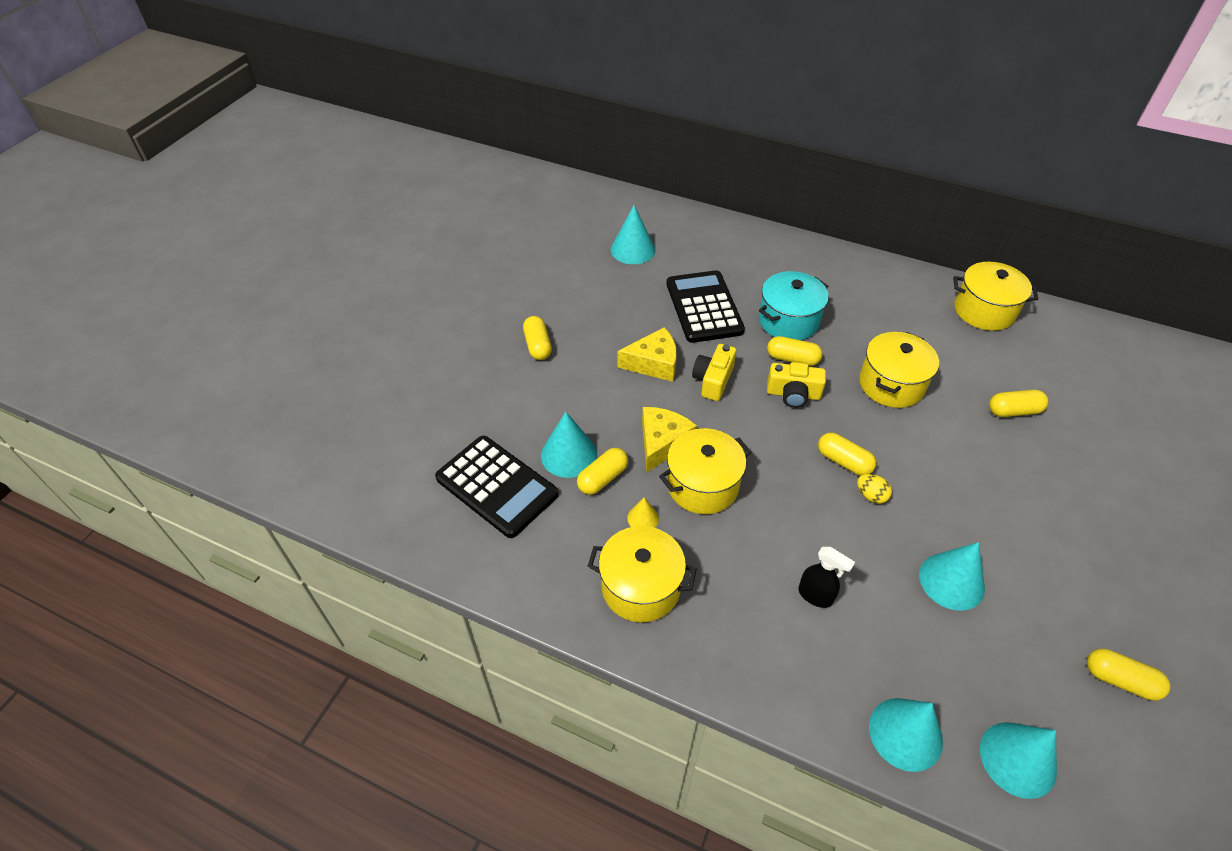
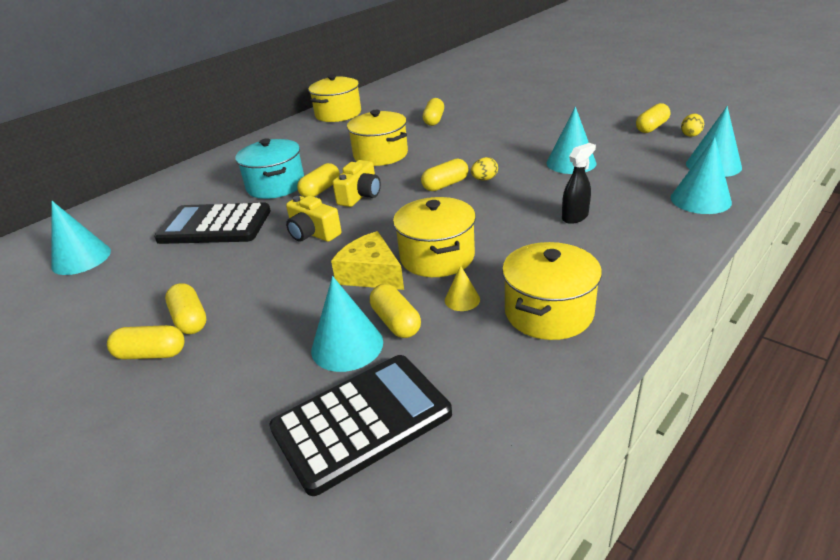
camera: 70 degrees left, 15 degrees down
yellow cheese [618,327,677,382] -> none
none -> yellow capsule [165,283,207,334]
none -> yellow egg [681,114,704,137]

